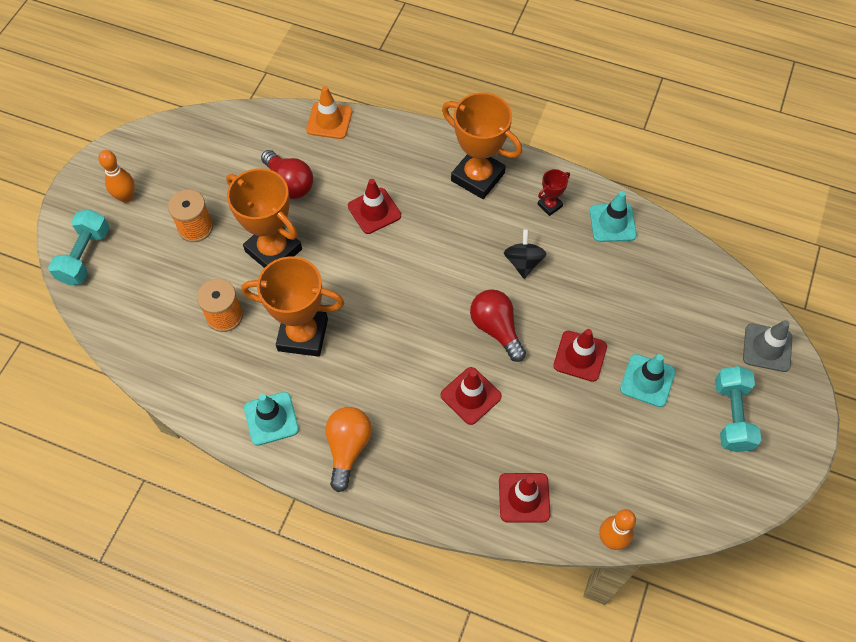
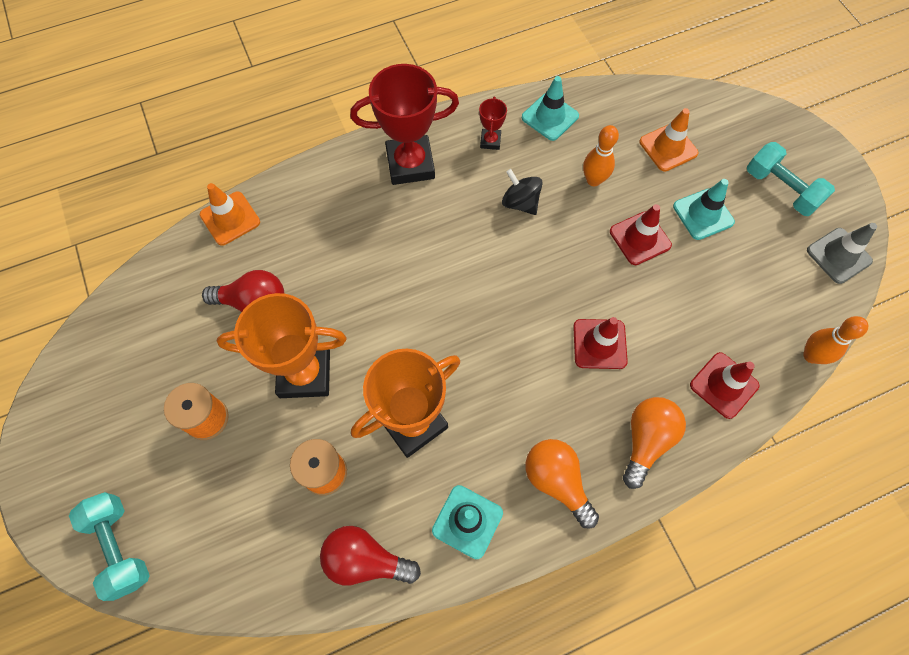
camera: 45 degrees left, 5 degrees up
orange bowling pin [98,150,135,203] -> orange bowling pin moved to [583,125,619,186]
red traffic cone [348,179,401,234] -> none
orange trophy [442,92,522,199] -> red trophy [350,64,459,185]
red light bulb [470,289,526,362] -> red light bulb moved to [320,526,421,586]
grey traffic cone [743,320,792,372] -> grey traffic cone moved to [807,223,877,284]
none -> orange light bulb [623,397,686,489]
none -> orange traffic cone [639,108,698,172]

